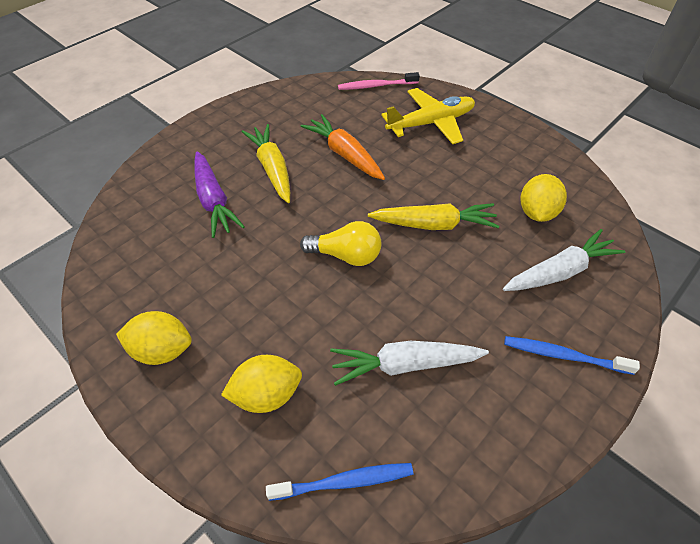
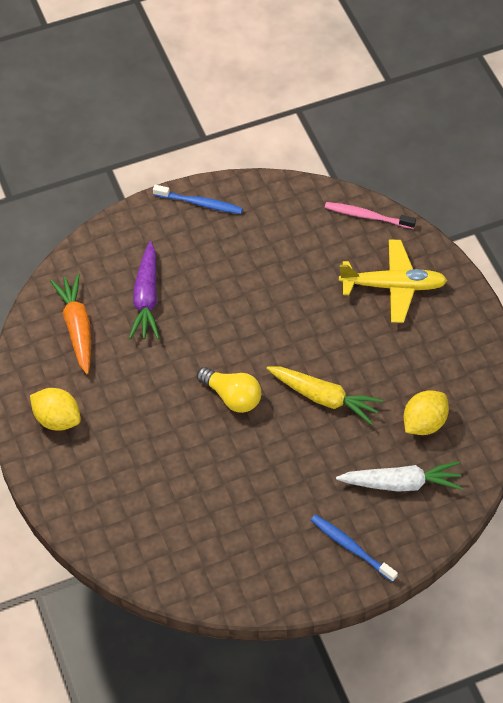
camera: 25 degrees right, 5 degrees up
yellow lemon [221,355,302,413] -> none
yellow carrot [242,124,290,203] -> none
blue toothbrush [266,463,413,501] -> blue toothbrush moved to [153,185,243,214]
orange carrot [301,114,385,180] -> orange carrot moved to [50,274,91,374]
white carrot [330,341,489,386] -> none

